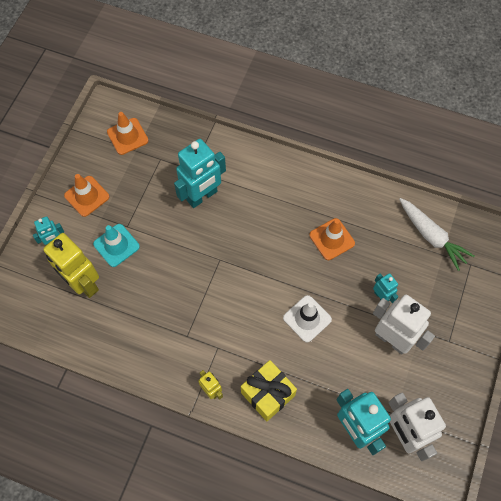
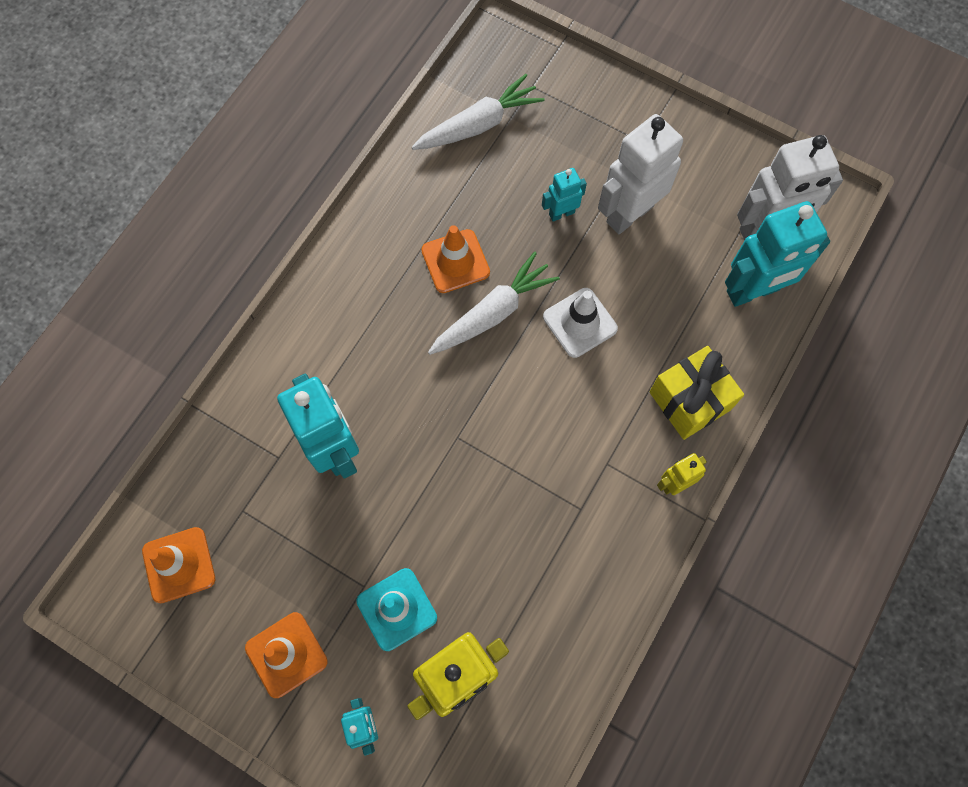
camera: 80 degrees left, 5 degrees up
none -> white carrot [428,252,560,355]

